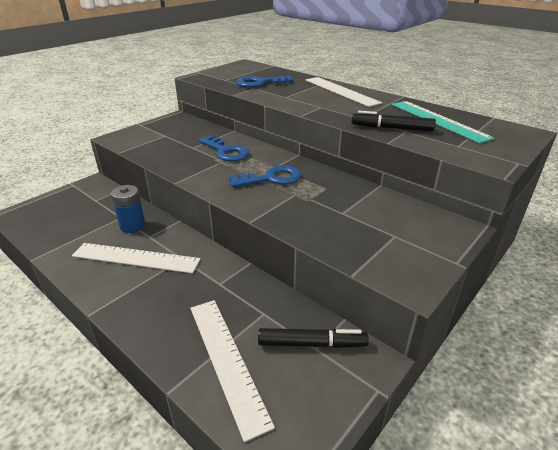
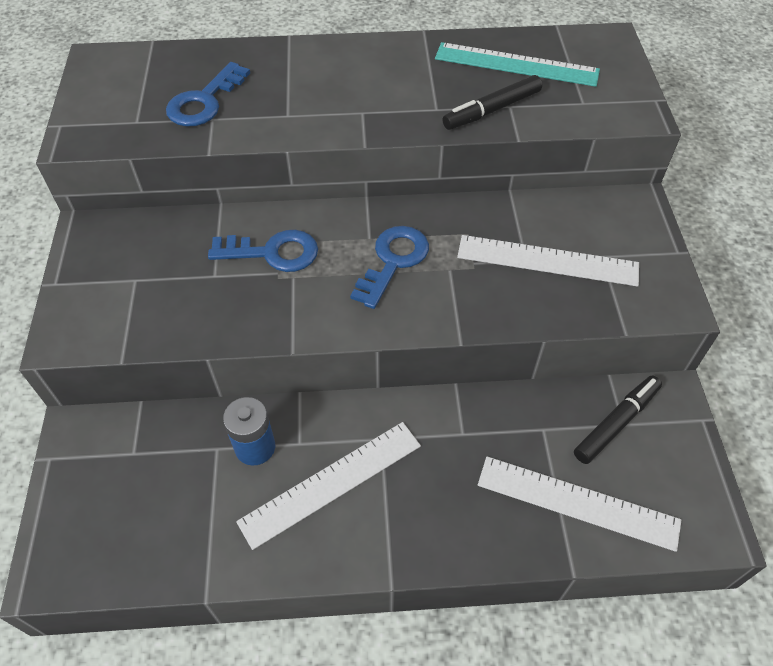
camera: 45 degrees left, 20 degrees up
white ruler [306,77,382,107] -> white ruler moved to [457,235,639,287]

